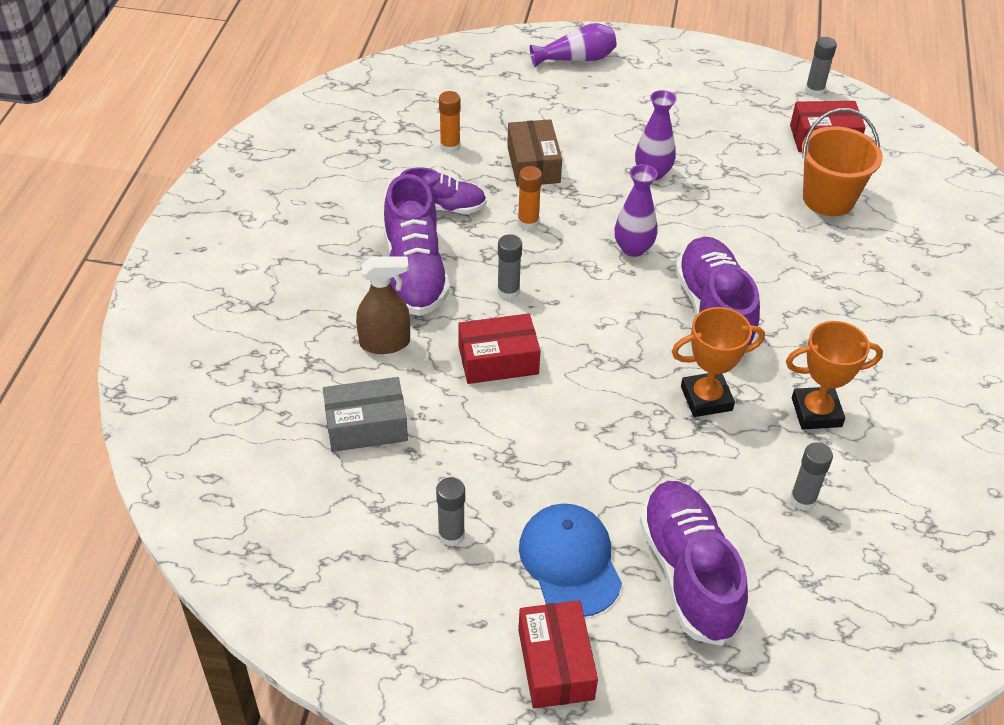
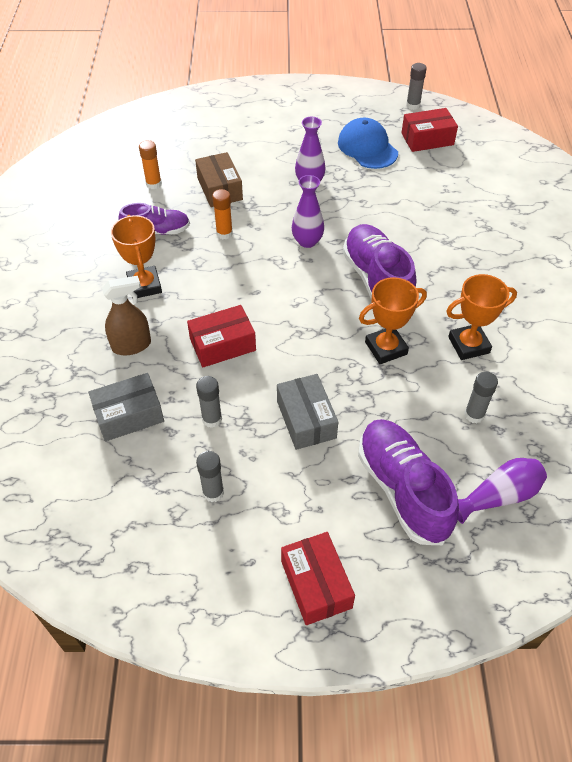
camera: 10 degrees left, 5 degrees up
purple shoe [384,174,450,316] -> orange trophy [111,215,162,299]
grey glue stick [497,234,522,300] -> grey glue stick moved to [196,376,222,428]
blue cap [519,504,622,617] -> blue cap moved to [338,118,398,169]
purple vase [530,23,616,67] -> purple vase moved to [458,458,547,524]
orange bucket [801,108,883,216] -> none
none -> grey box [277,374,338,450]

